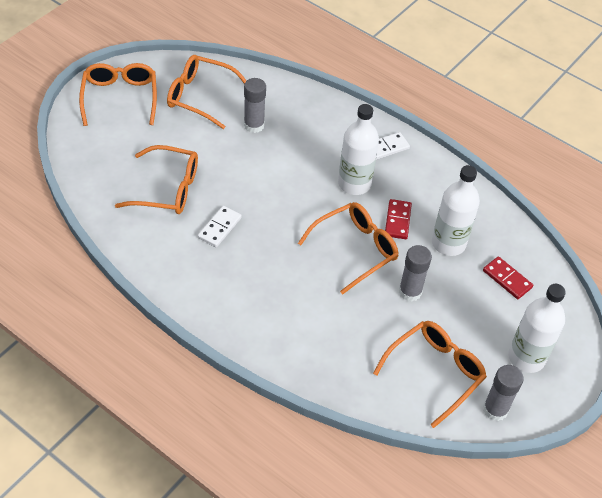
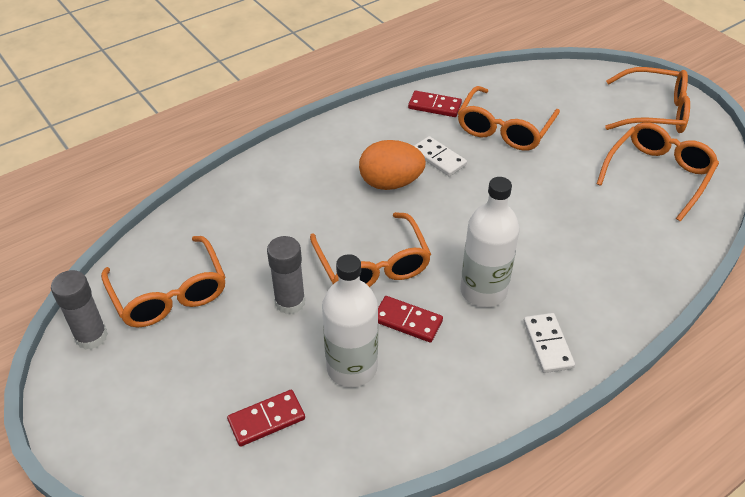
camera: 110 degrees right, 5 degrees down
grey glue stick [244,78,266,133] -> none
white bottle [508,284,566,373] -> none
none -> orange egg [359,140,426,190]
none -> red domino [408,91,462,117]

